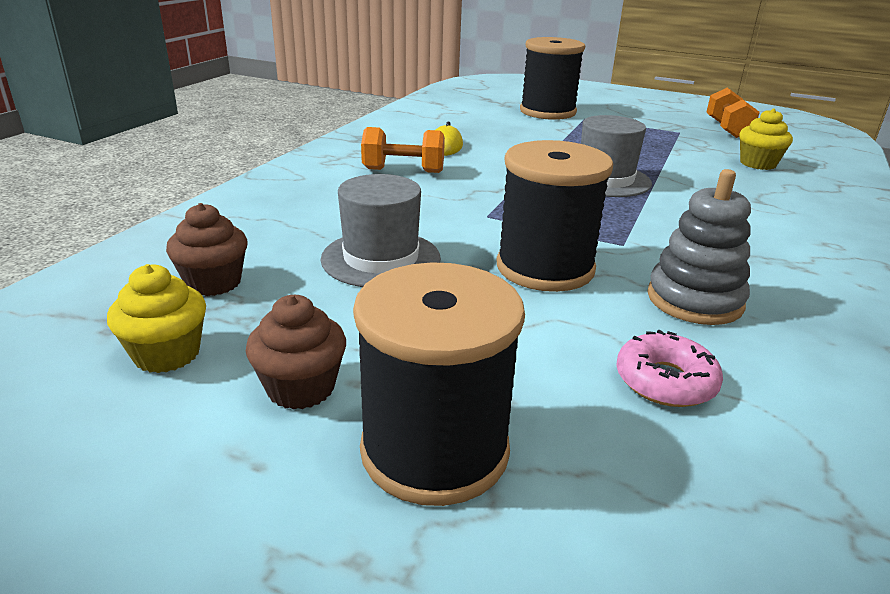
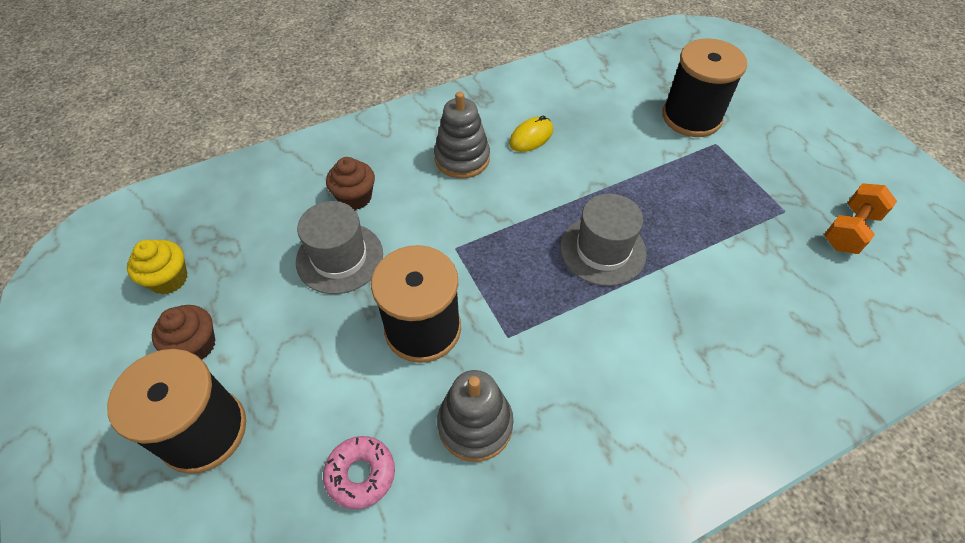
camera: 40 degrees right, 25 degrees up
brown cupcake [166,203,248,296] -> brown cupcake moved to [326,157,375,210]
orange dumbbell [361,127,445,173] -> grey stacking toy [434,91,490,178]
yellow cupcake [739,108,793,170] -> none

